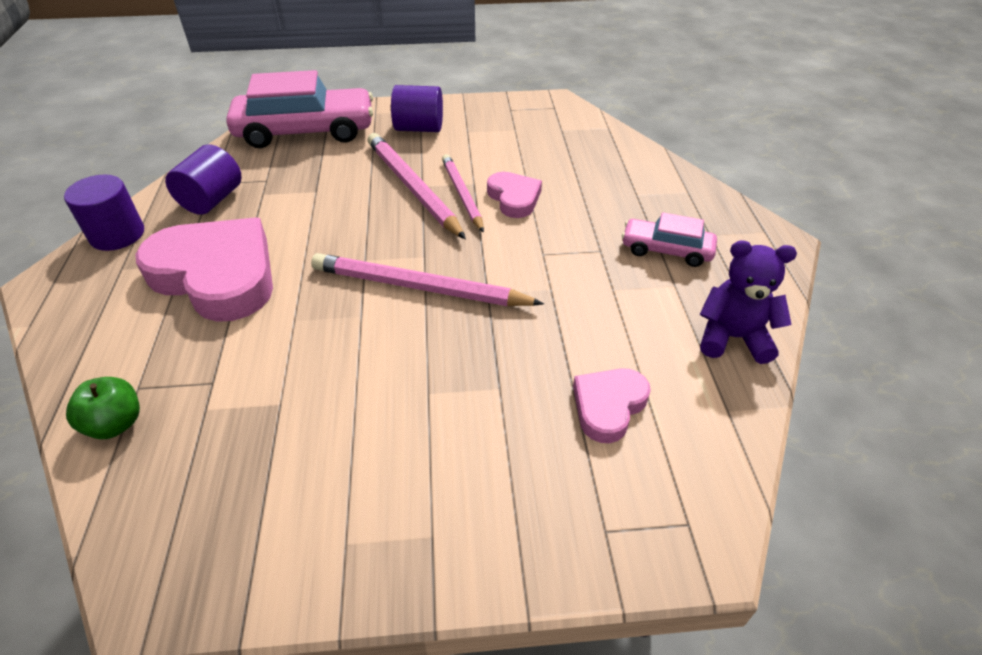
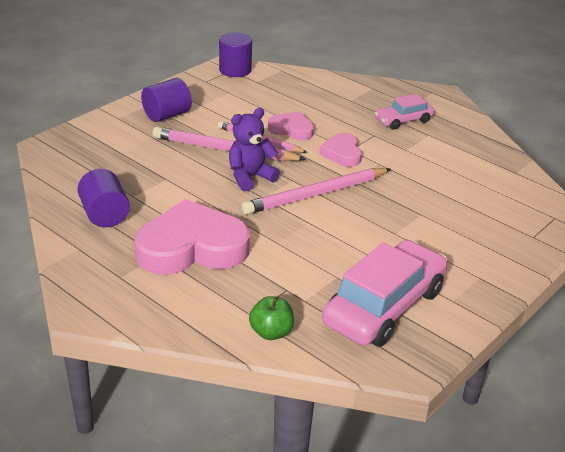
camera: 45 degrees left, 10 degrees down
purple cylinder [64,175,144,251] -> purple cylinder moved to [219,32,252,77]
pink car [226,70,373,148] -> pink car moved to [322,240,447,347]
pink heart [573,368,651,443] -> pink heart moved to [319,133,362,167]
purple teddy bear [700,241,797,364] -> purple teddy bear moved to [229,108,280,191]

